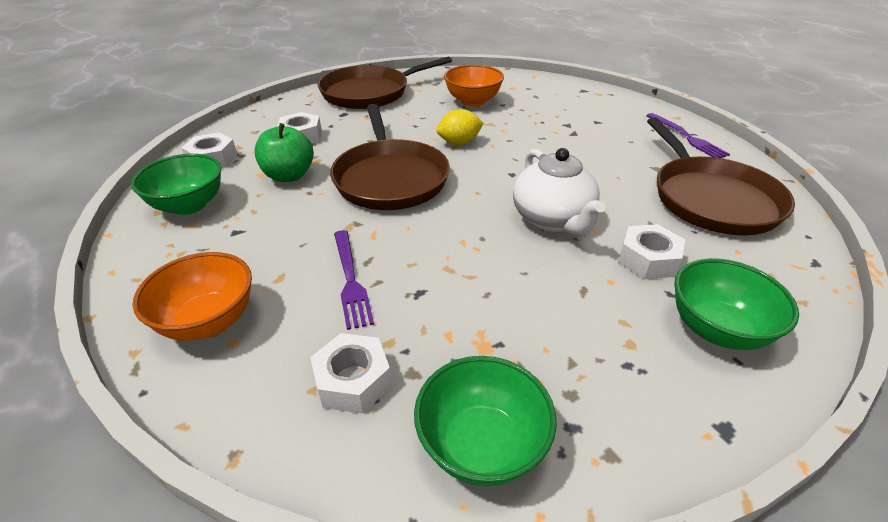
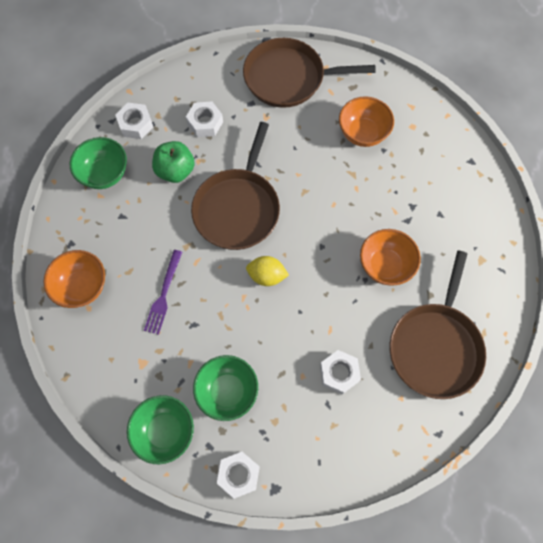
camera: 30 degrees right, 30 degrees up
white nut [310,333,392,414] -> white nut moved to [217,452,260,499]
yellow lemon [436,109,484,145] -> yellow lemon moved to [246,256,289,286]
white teapot [513,148,605,235] -> none
purple fork [646,113,730,158] -> none
green bowl [674,259,799,350] -> green bowl moved to [193,355,258,421]
none -> orange bowl [360,229,421,286]

